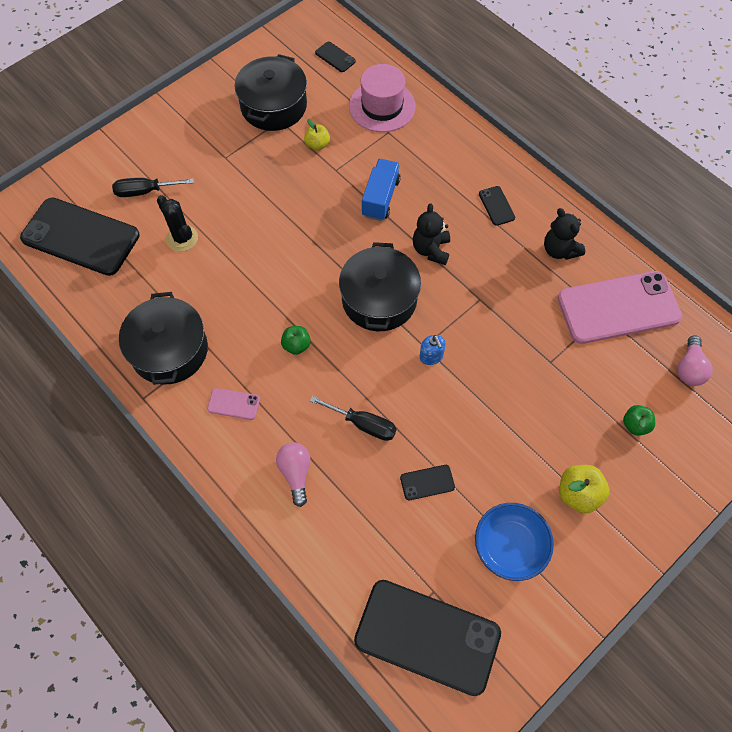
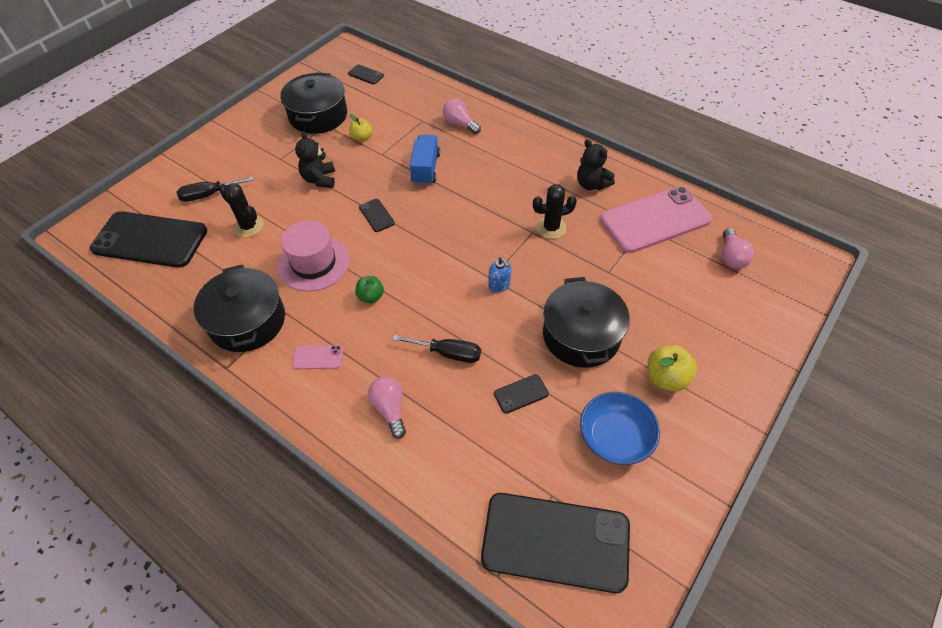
camera: 10 degrees left, 10 degrees down
black pot [339,242,421,331] -> black pot moved to [543,277,630,368]
pink hat [349,64,416,132] -> pink hat moved to [278,220,350,292]
black teddy bear [413,204,450,265] -> black teddy bear moved to [295,131,335,188]
black phone [479,186,515,226] -> black phone moved to [359,199,395,232]
green apple [623,405,655,436] -> none
none -> pink light bulb [443,99,481,134]
none -> black cactus [533,184,577,239]

